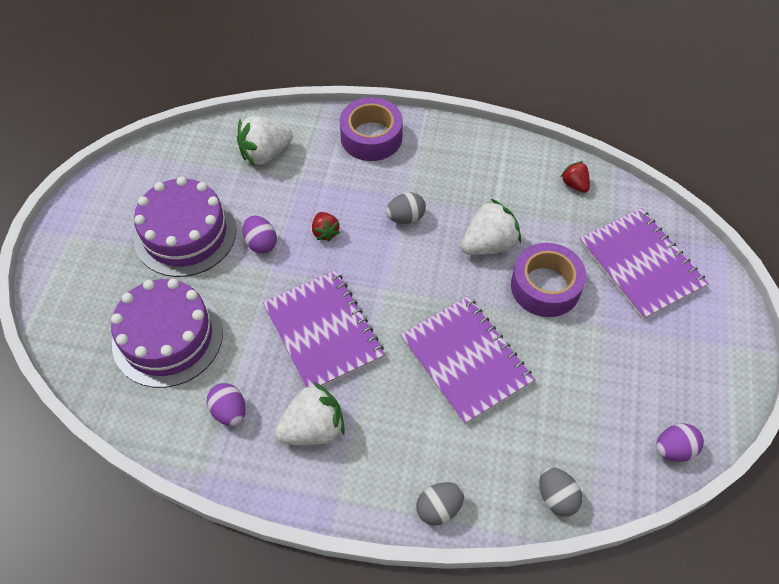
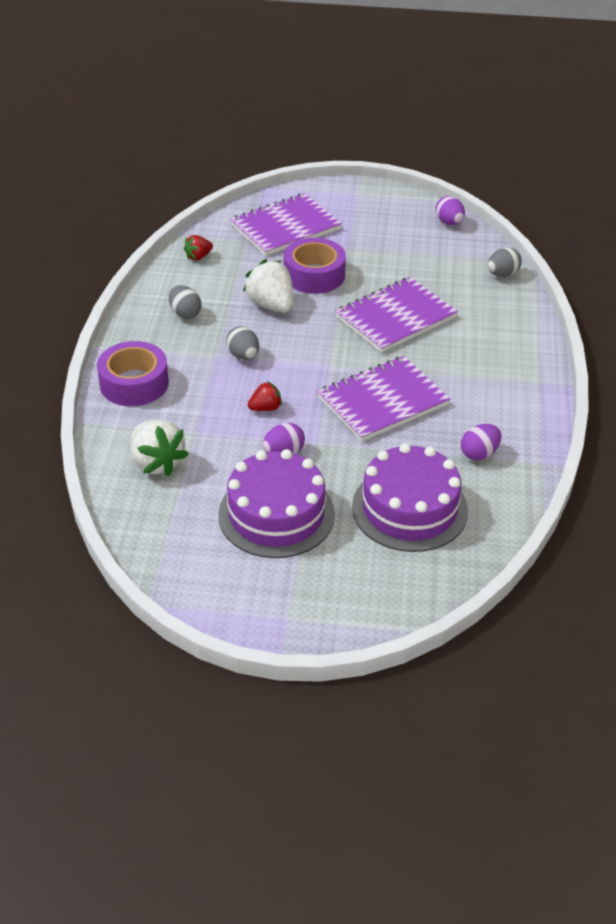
camera: 95 degrees left, 15 degrees down
white strawberry [275,382,345,445] -> none
grey egg [416,482,464,525] -> grey egg moved to [169,285,201,319]

